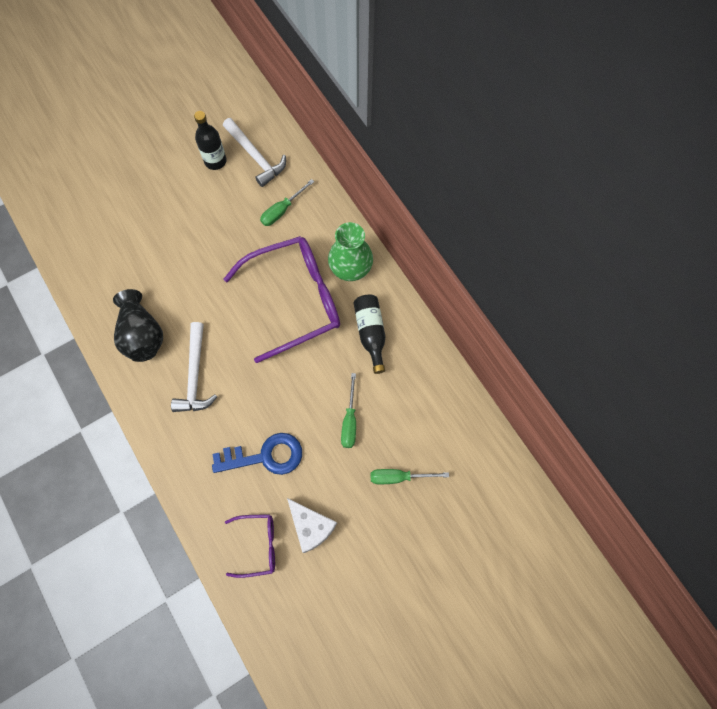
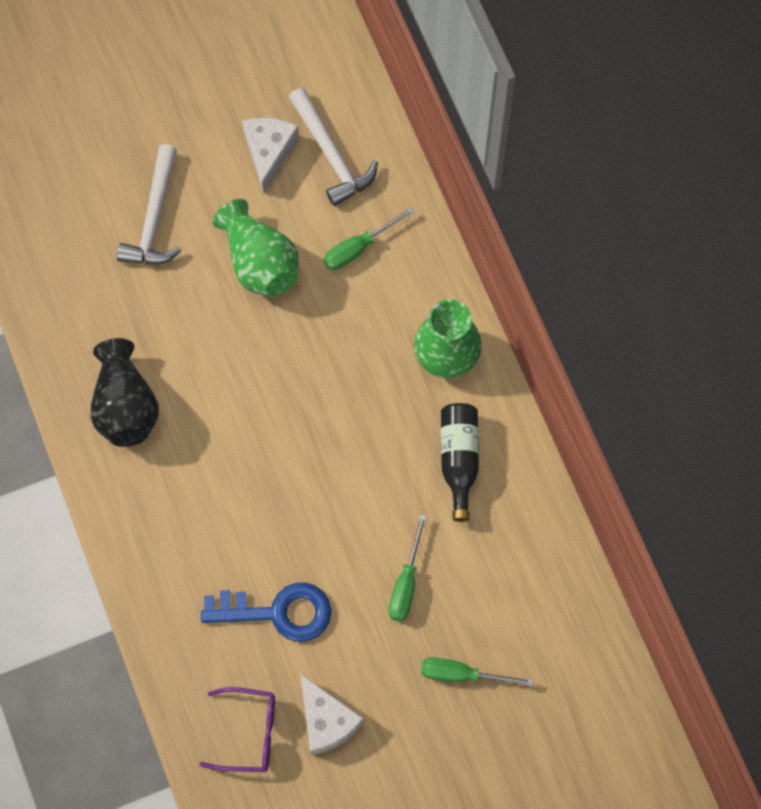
camera: 10 degrees right, 0 degrees up
white hammer [171,322,217,412] -> white hammer moved to [117,144,181,265]
black bottle [194,111,227,170] -> white cheese [242,118,299,193]
purple glasses [224,236,340,363] -> none
none -> green vase [213,199,299,297]

